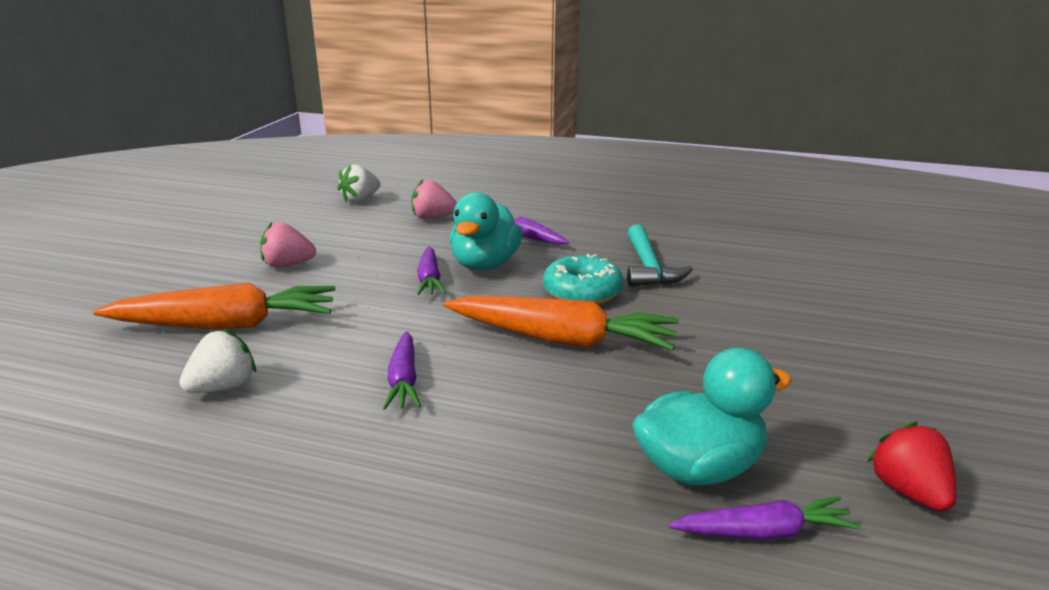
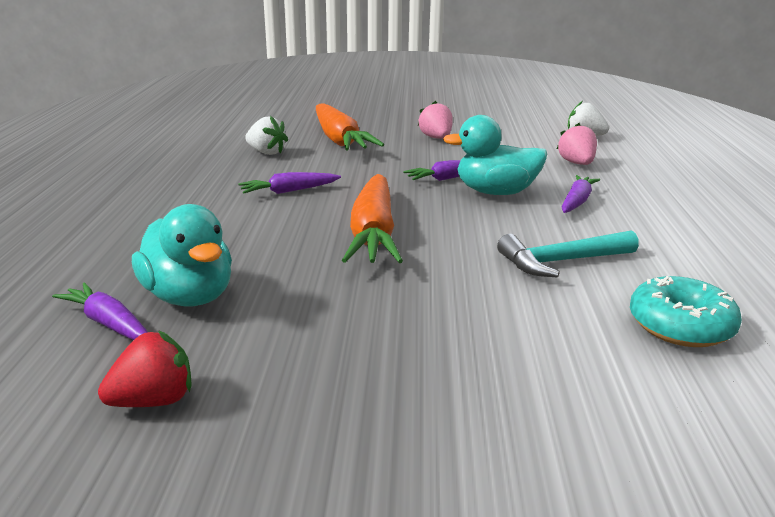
camera: 75 degrees right, 0 degrees up
turquoise donut [543,254,624,305] -> turquoise donut moved to [630,276,742,347]
purple carrot [669,496,861,540] -> purple carrot turned 150 degrees clockwise [52,282,147,340]

